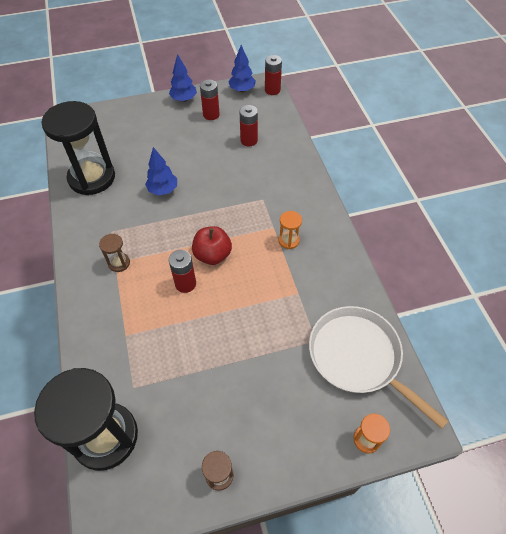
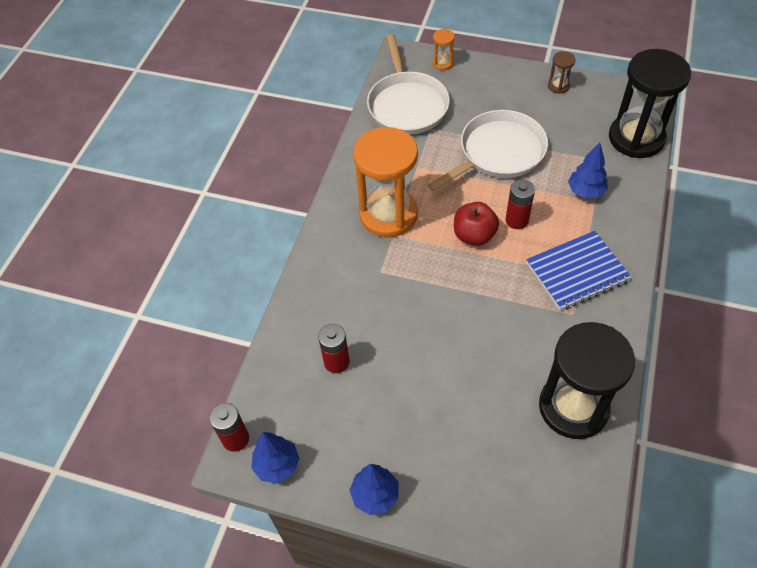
camera: 145 degrees left, 0 degrees up
brown hourglass [99,234,130,272] -> blue notebook [526,231,632,311]
blue tree [145,147,177,195] -> blue tree moved to [568,143,608,198]
red battery [200,80,220,120] -> none
orange hourglass [278,211,302,249] -> orange hourglass [353,127,418,237], size x2.41
none -> white pan [428,110,548,192]

